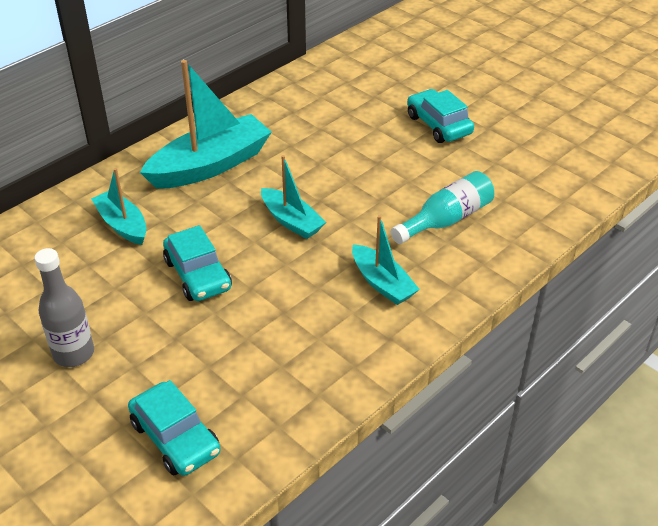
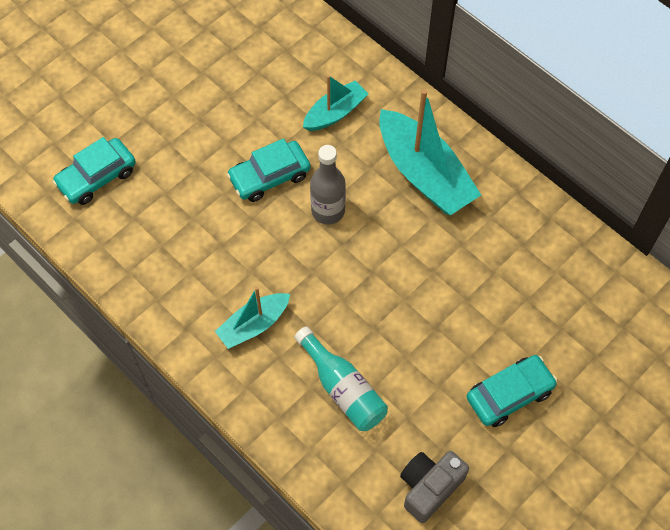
camera: 90 degrees right, 20 degrees up
grey bottle [34,248,94,367] -> grey bottle moved to [310,145,346,225]
turquoise boat [261,155,326,239] -> none
none -> grey camera [400,451,469,523]

